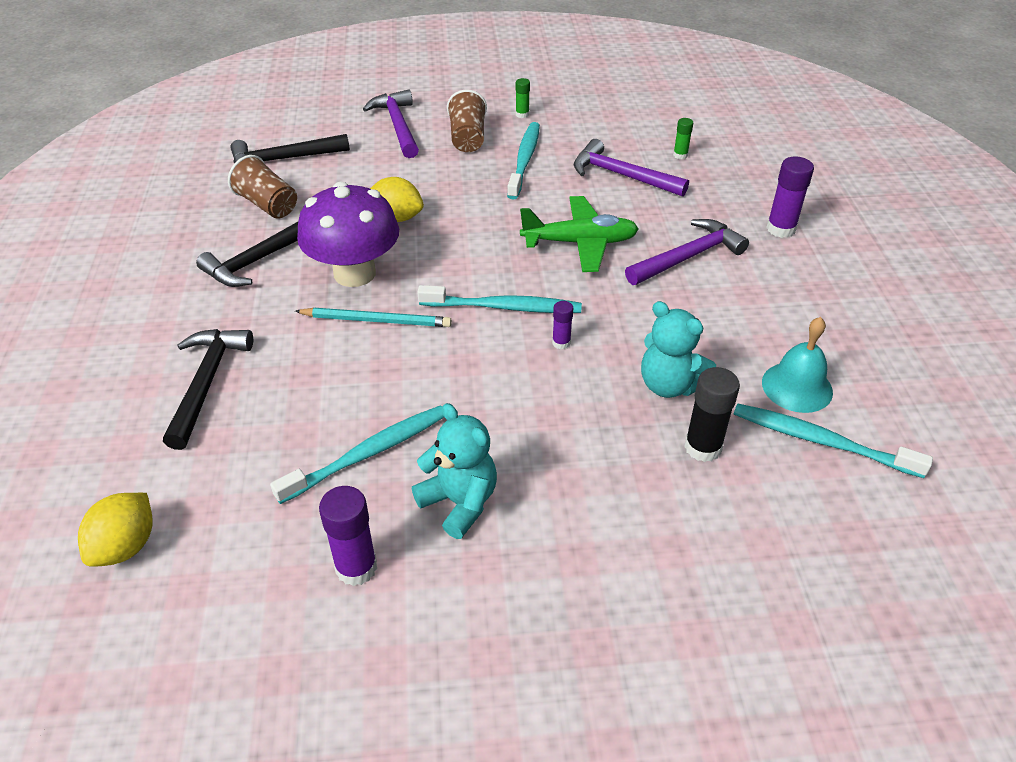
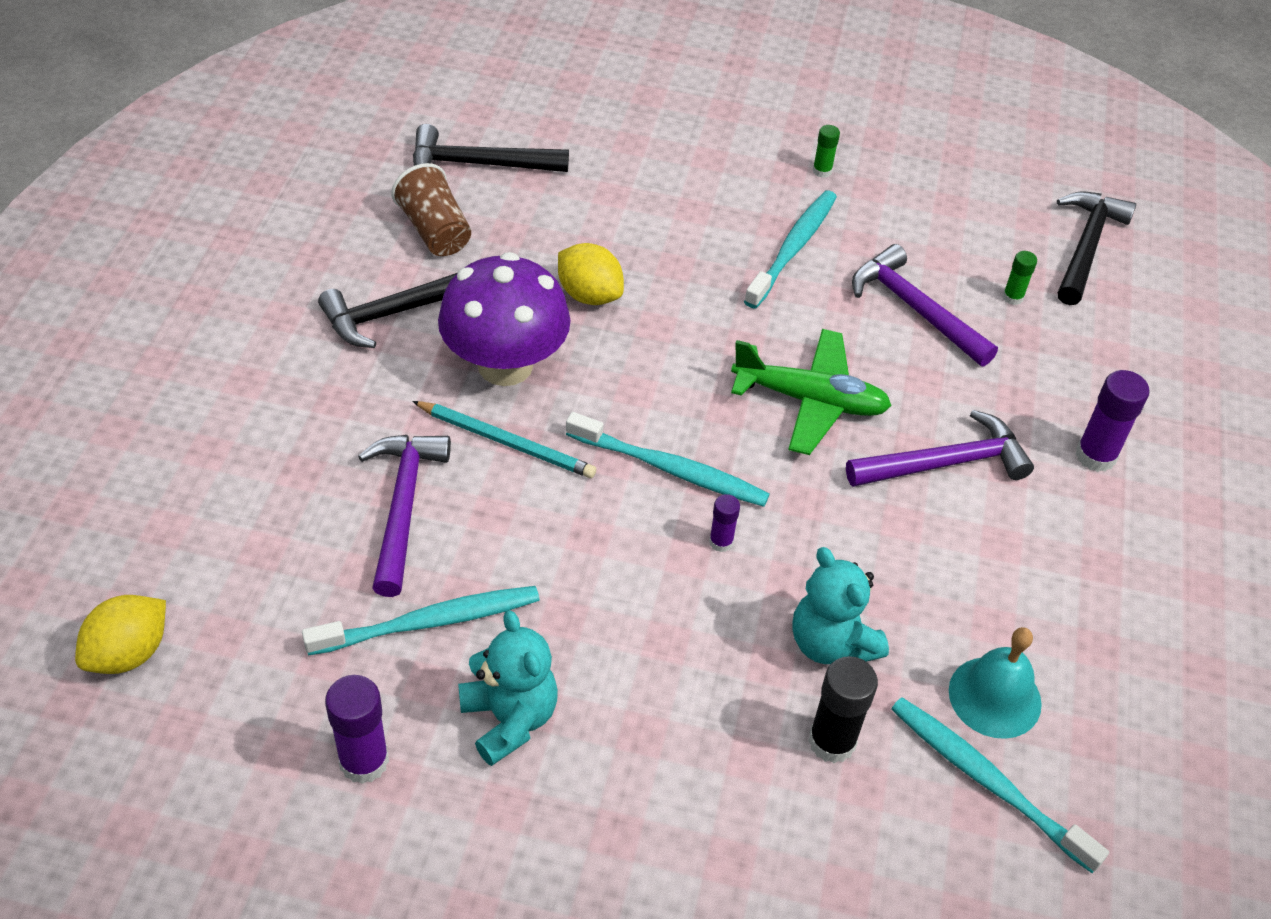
camera: 15 degrees right, 5 degrees up
black hammer [163,329,253,450] -> black hammer moved to [1057,192,1136,305]
purple hammer [363,90,419,158] -> purple hammer moved to [358,435,451,597]
brown cup [447,90,487,152] -> none

